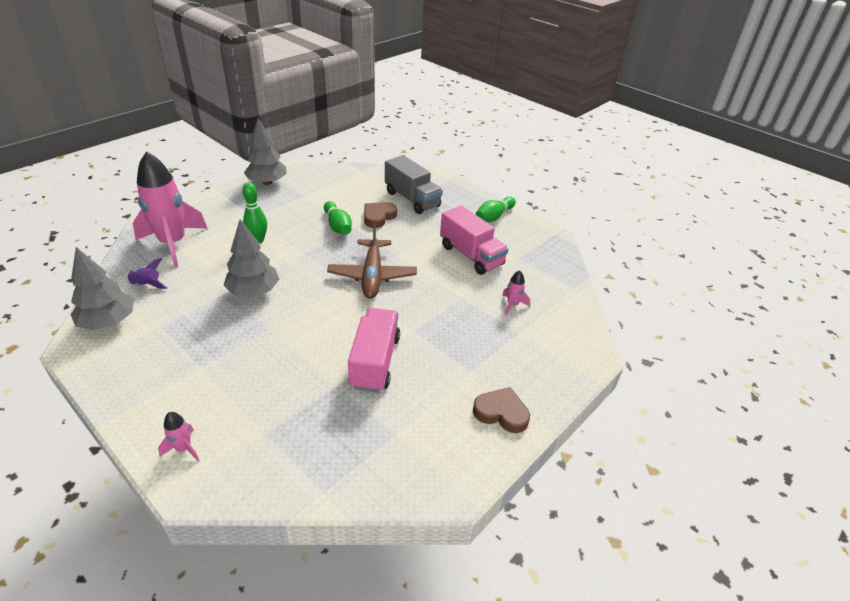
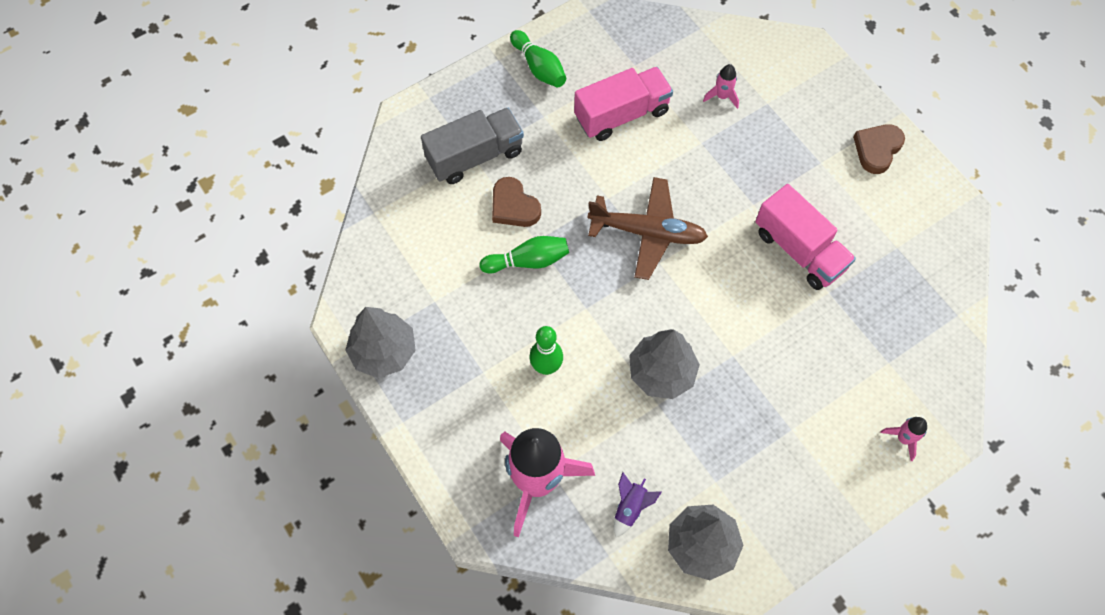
camera: 75 degrees left, 25 degrees up
pink truck [348,308,400,393] -> pink truck turned 150 degrees counterclockwise [755,184,856,290]

